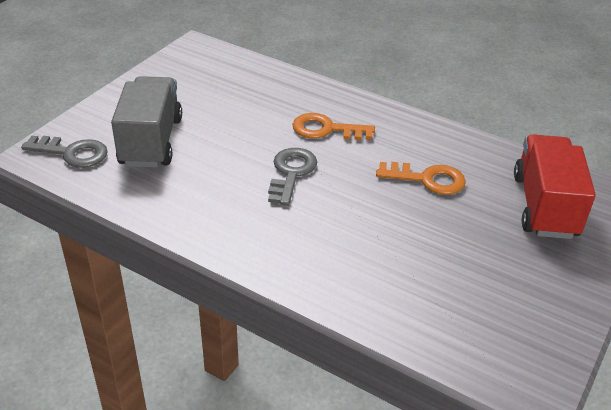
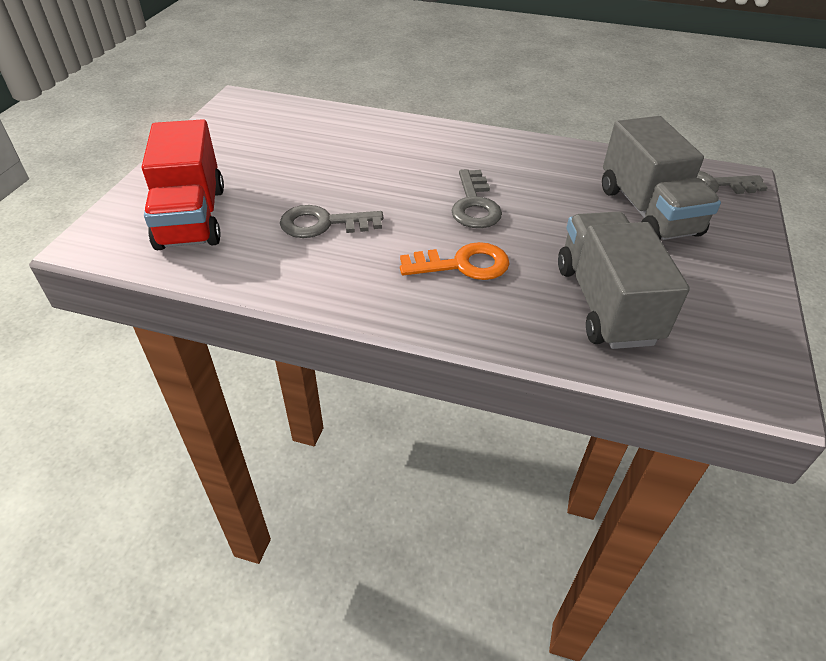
camera: 165 degrees right, 5 degrees up
orange key [376,162,466,195] -> grey key [280,205,383,238]
none -> grey truck [558,212,690,349]

